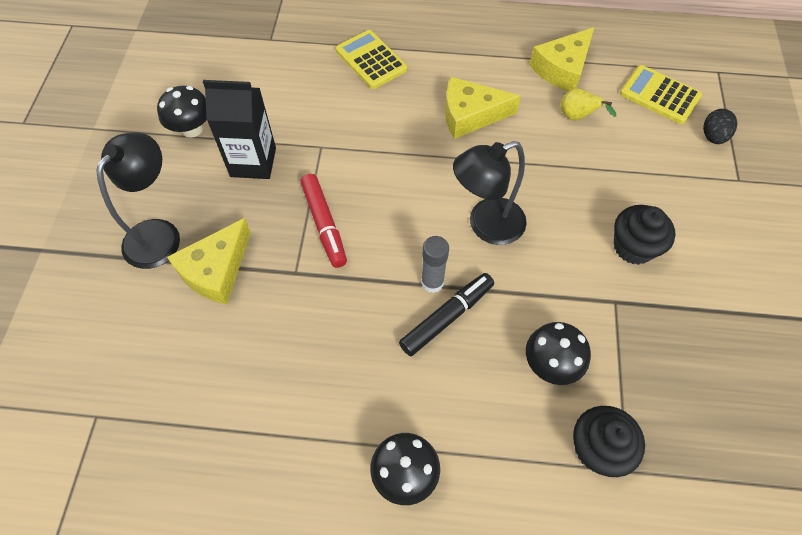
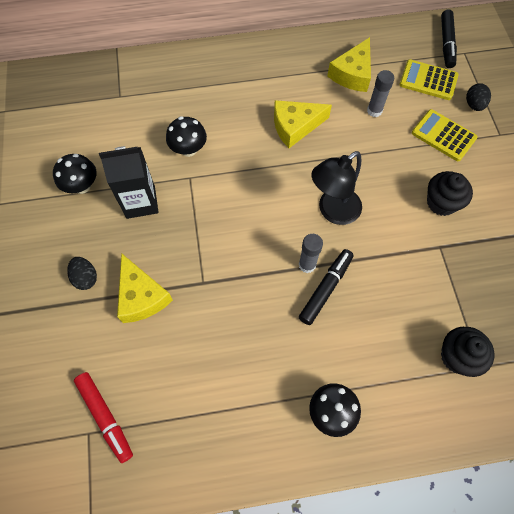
camera: 15 degrees left, 5 degrees up
black lamp [96,132,180,269] -> black egg [67,257,97,290]
yellow cheese [167,218,251,304] -> yellow cheese turned 45 degrees counterclockwise [117,253,173,323]
red marker [300,174,347,268] -> red marker moved to [74,372,133,463]
yellow calculator [336,30,407,89] -> yellow calculator moved to [412,109,477,161]
black mushroom [526,322,591,385] -> black mushroom moved to [166,116,207,157]
yellow pear [561,88,616,120] -> grey glue stick [367,70,394,117]
none -> black marker [441,9,457,68]

